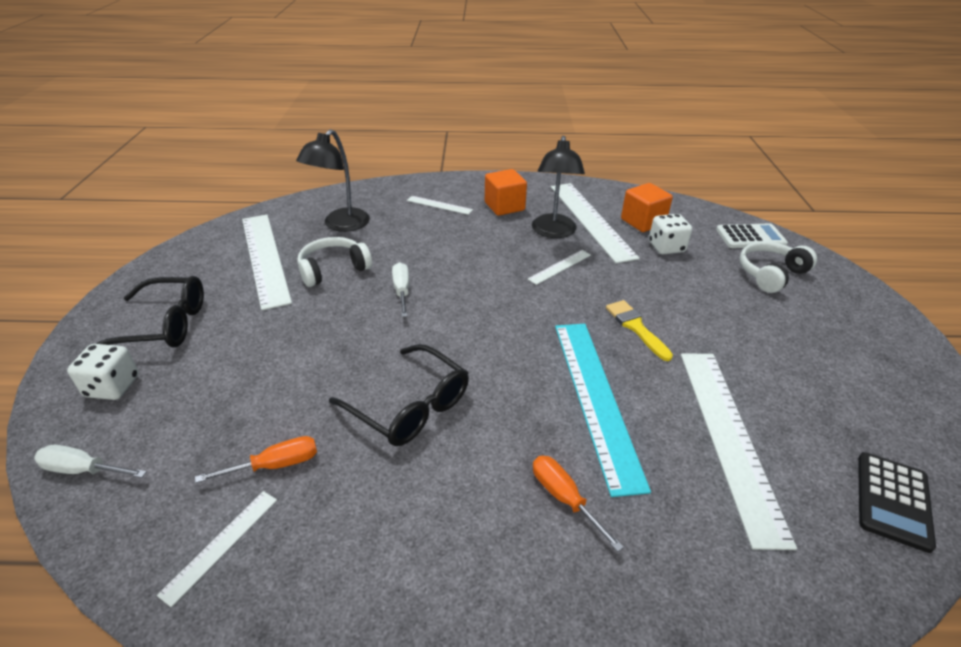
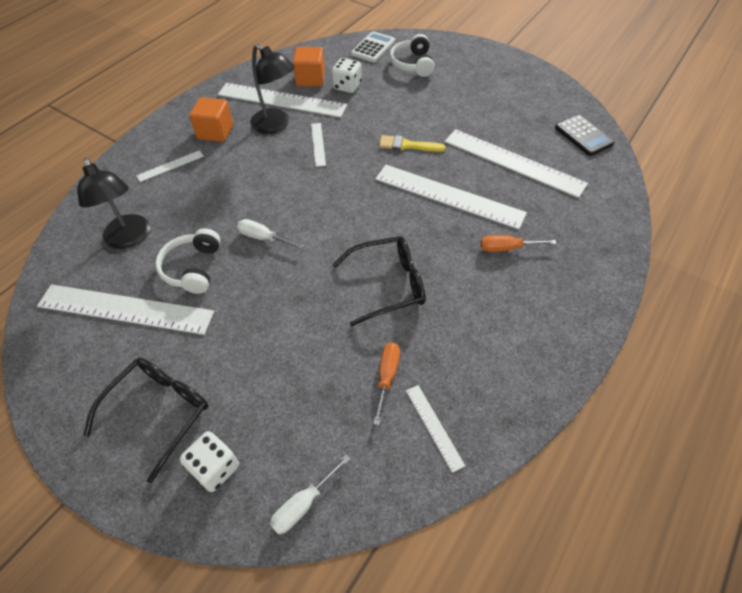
camera: 55 degrees left, 15 degrees up
turquoise ruler [555,324,651,497] -> white ruler [375,165,527,230]

